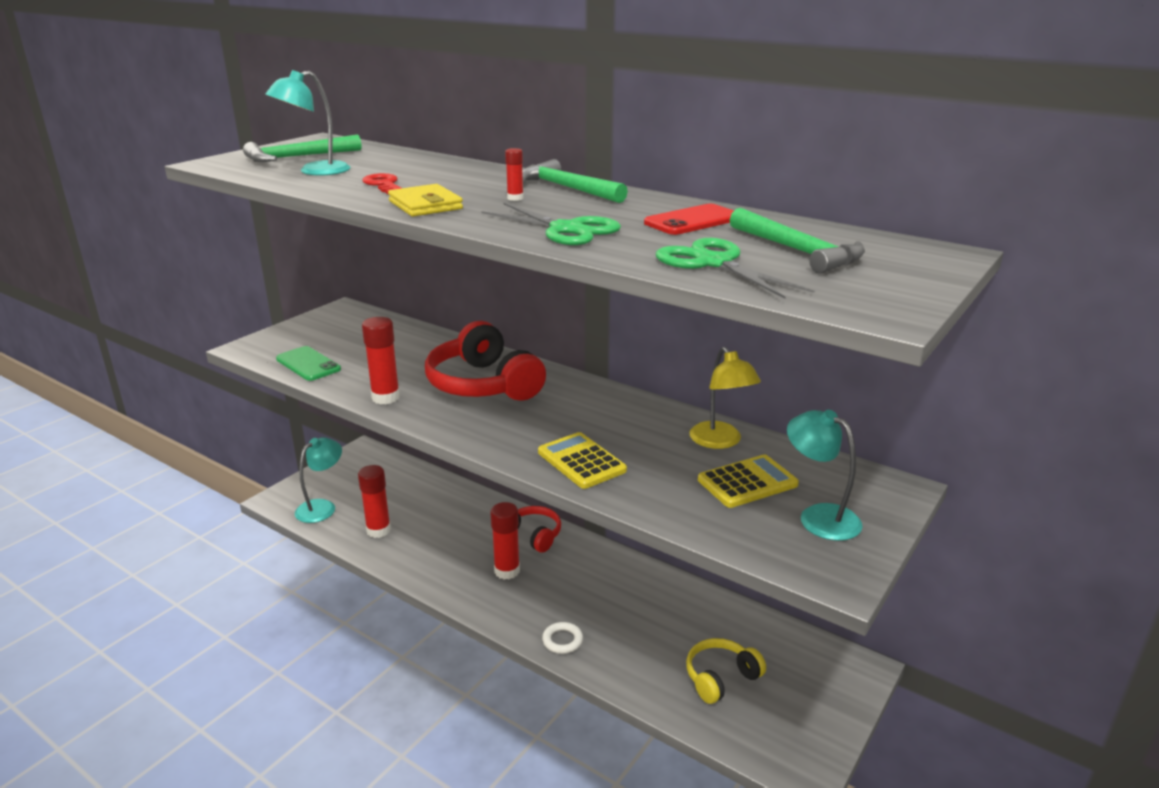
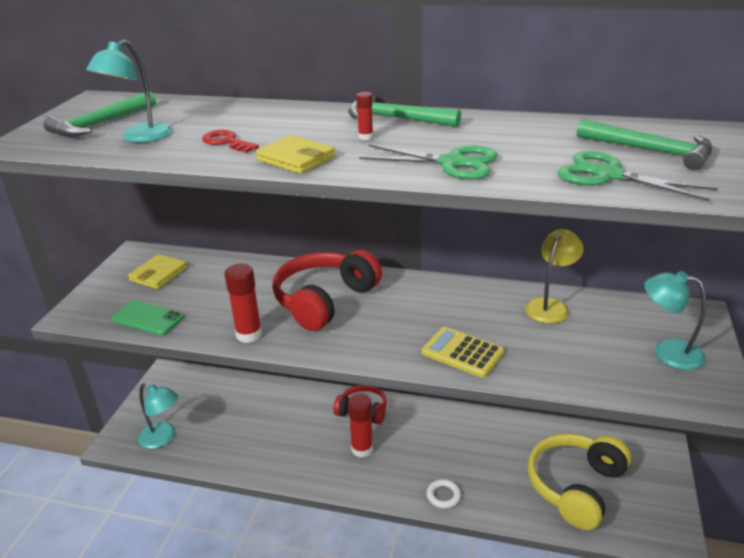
camera: 20 degrees left, 5 degrees up
turquoise lamp [295,437,342,523] -> turquoise lamp turned 105 degrees clockwise [138,383,178,449]
red glue stick [358,465,391,538] -> none
red headphones [425,321,546,401] -> red headphones turned 90 degrees clockwise [272,250,382,331]
red phone [644,204,734,235] -> none
yellow headphones [686,638,766,704] -> yellow headphones [528,433,631,530], size x1.72
yellow lamp [689,347,761,449] -> yellow lamp turned 105 degrees counterclockwise [525,229,584,324]
yellow calculator [698,455,799,508] -> none
none -> yellow wallet [128,254,187,289]

